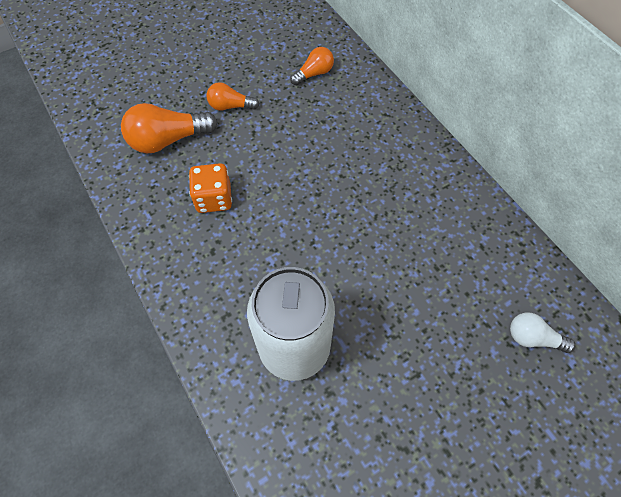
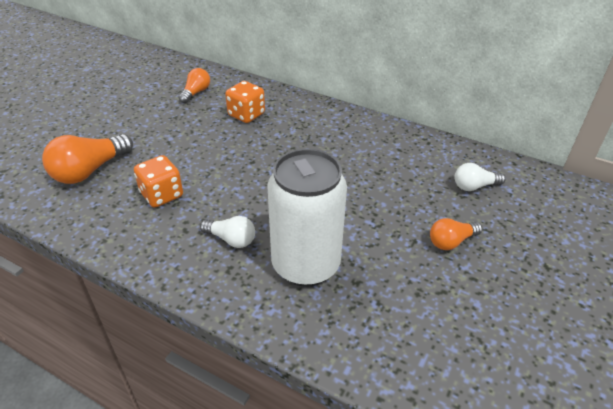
camera: 30 degrees left, 20 degrees down
orange light bulb [207,82,259,111] -> orange light bulb moved to [430,218,482,250]
none -> white light bulb [200,216,255,248]
none -> orange dice [225,81,265,123]

